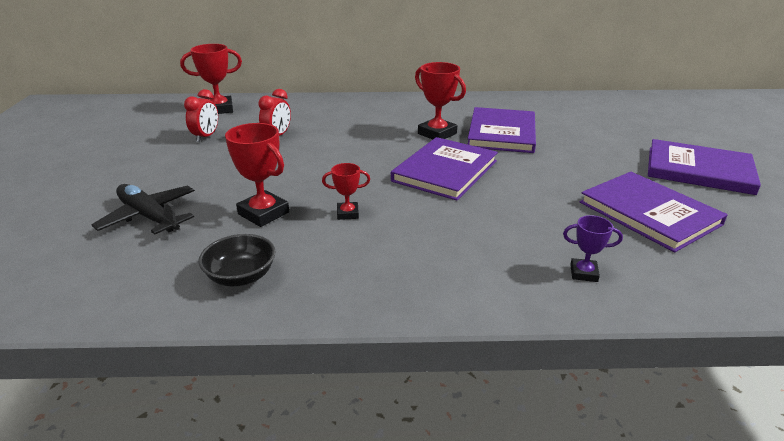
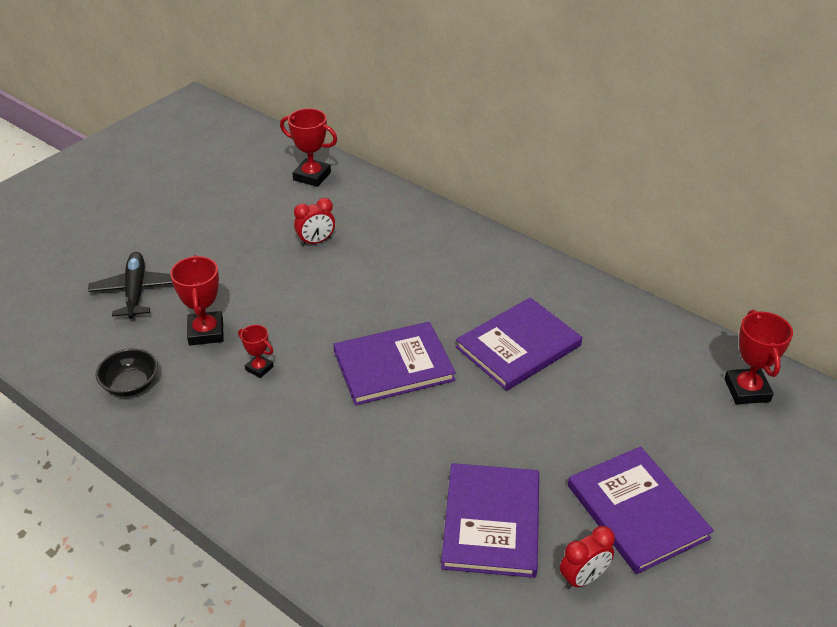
camera: 40 degrees right, 10 degrees up
red clock [184,89,218,142] -> red clock moved to [560,526,615,589]
red trophy [415,62,466,139] -> red trophy moved to [724,310,793,404]
purple trophy [563,215,623,282] -> none

